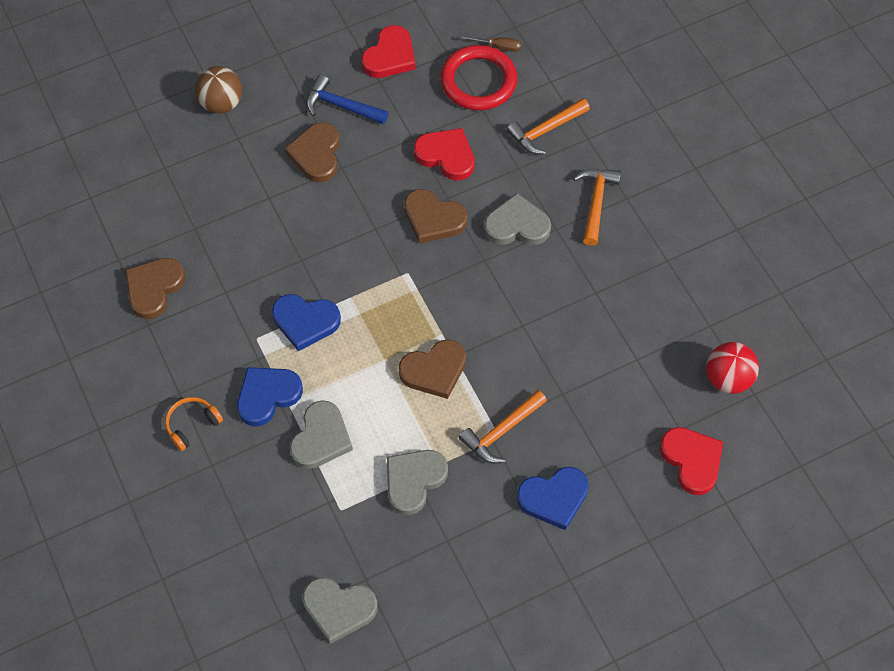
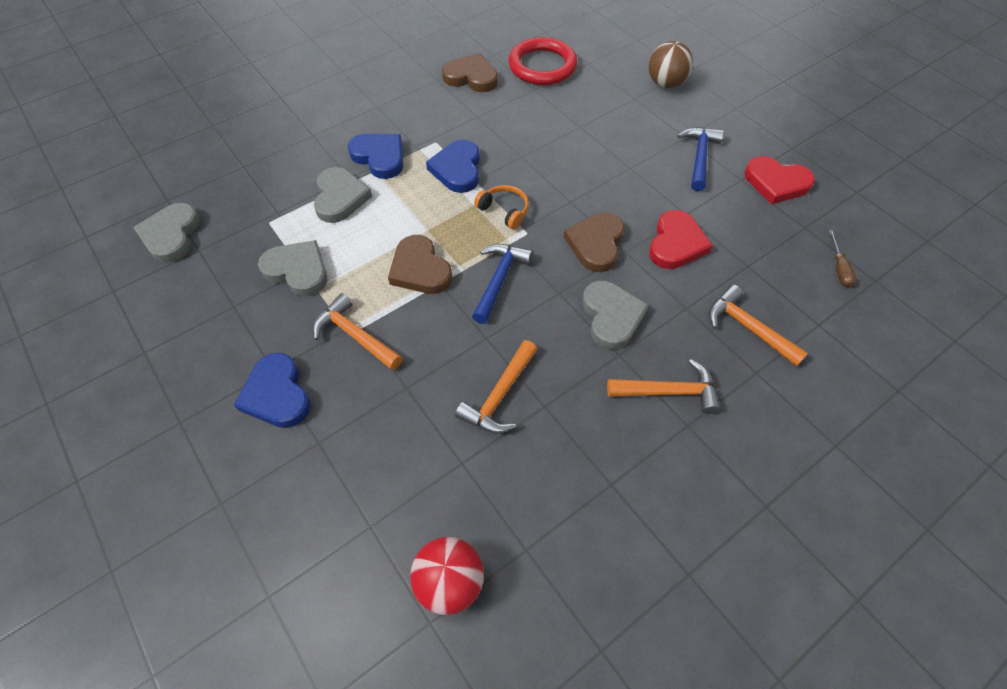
camera: 80 degrees right, 5 degrees down
orange headphones [165,397,223,451] -> orange headphones moved to [474,185,529,229]
brown heart [285,122,340,183] -> none
grey heart [290,400,353,469] -> grey heart turned 105 degrees counterclockwise [314,167,372,223]
red ring [440,45,517,110] -> red ring moved to [509,37,577,85]
red heart [660,427,723,495] -> none
none -> orange hammer [455,340,537,434]
none -> blue hammer [472,244,533,324]

